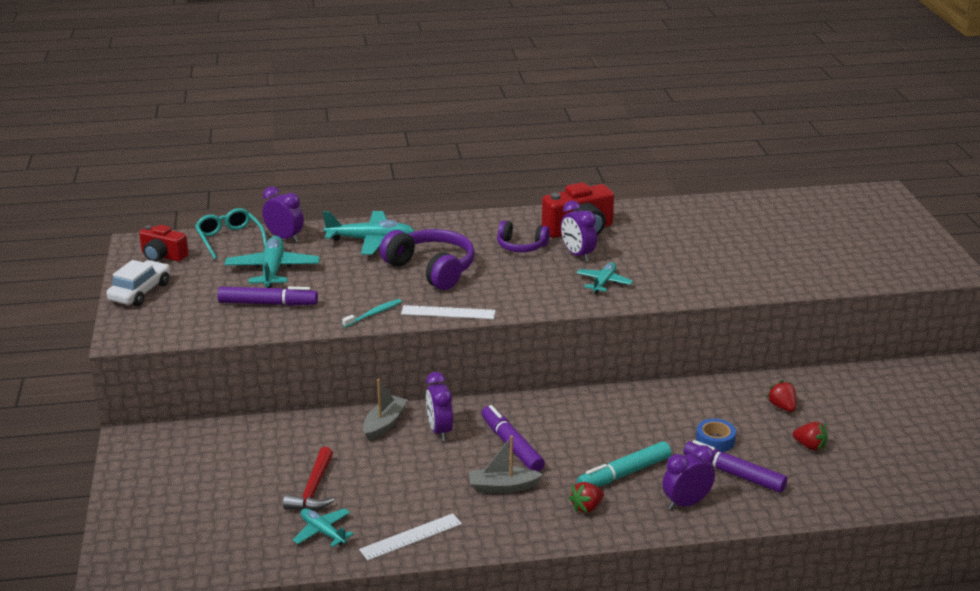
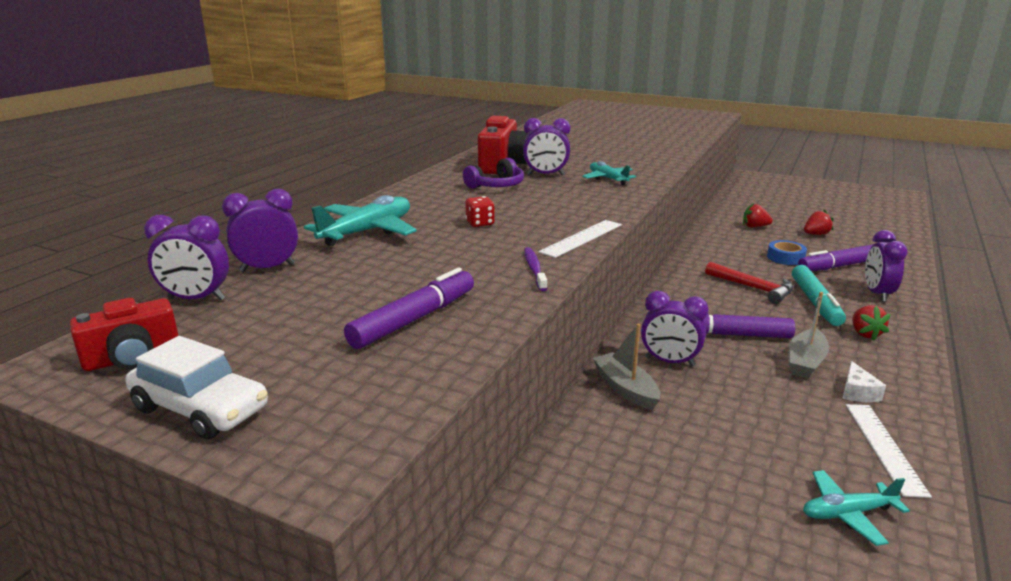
camera: 55 degrees left, 5 degrees down
white car [107,260,170,306] -> white car turned 150 degrees clockwise [125,336,268,440]
turquoise glasses [195,208,267,259] -> purple clock [144,215,229,300]
turquoise plane [225,236,320,288] -> none
red hammer [283,447,334,510] -> red hammer moved to [705,262,793,304]
turquoise toothbrush [342,299,402,327] -> purple toothbrush [524,247,548,291]
purple headphones [380,229,475,290] -> red dice [465,196,495,227]
none -> white cheese [842,361,886,402]

